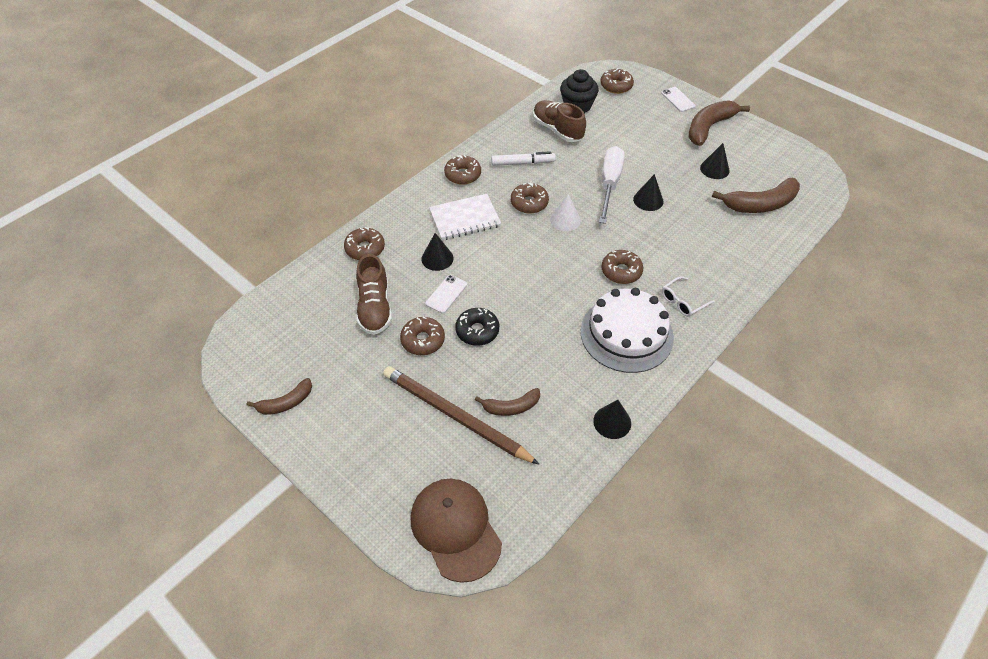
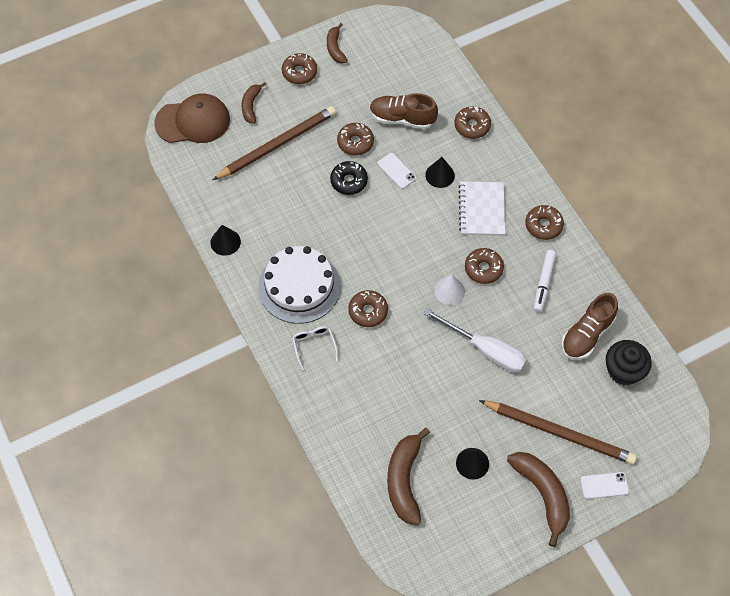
camera: 110 degrees right, 10 degrees up
brown banana [475,388,540,416] -> brown banana moved to [241,82,267,124]
brown shoe [533,100,586,142] -> brown shoe turned 150 degrees clockwise [561,293,618,360]
brown donut [600,68,634,94] -> brown donut moved to [282,53,317,84]
black cone [633,174,664,211] -> none
none -> brown pencil [479,400,637,464]

